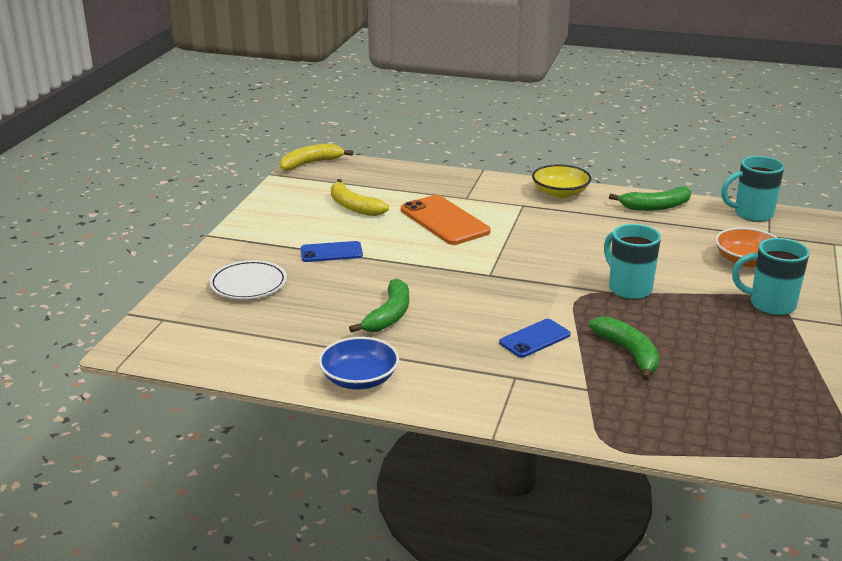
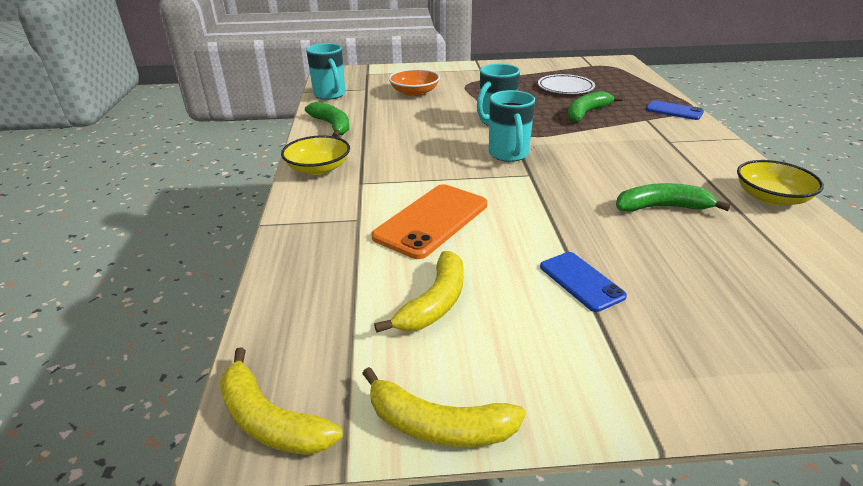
camera: 110 degrees left, 5 degrees up
white plate [209,260,287,299] -> white plate moved to [538,74,595,94]
blue bowl [318,337,399,389] -> yellow bowl [737,160,824,205]
blue phone [499,319,571,358] -> blue phone moved to [646,100,704,120]
turquoise mug [732,238,809,315] -> turquoise mug moved to [489,90,535,162]
none -> yellow banana [362,367,526,447]

